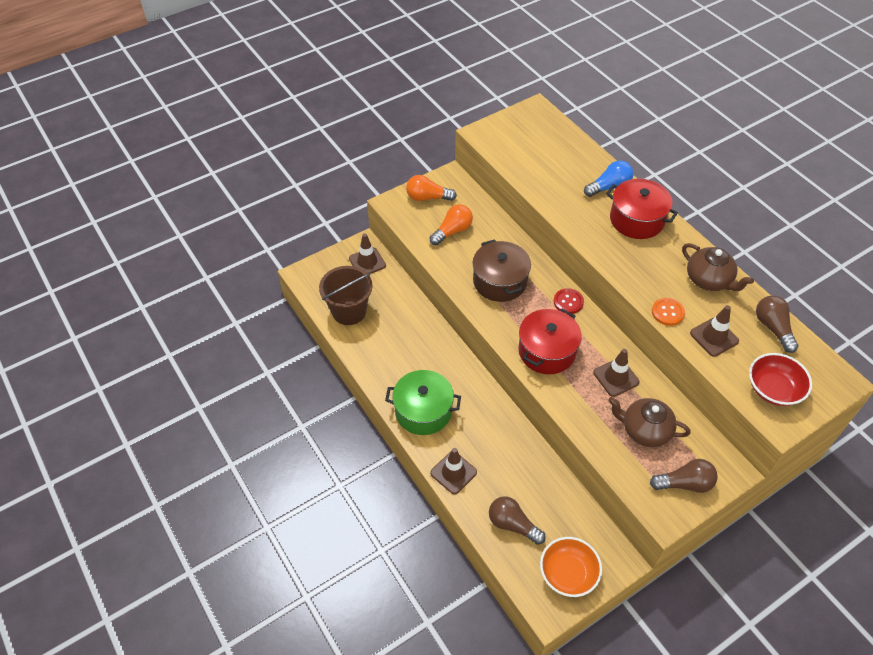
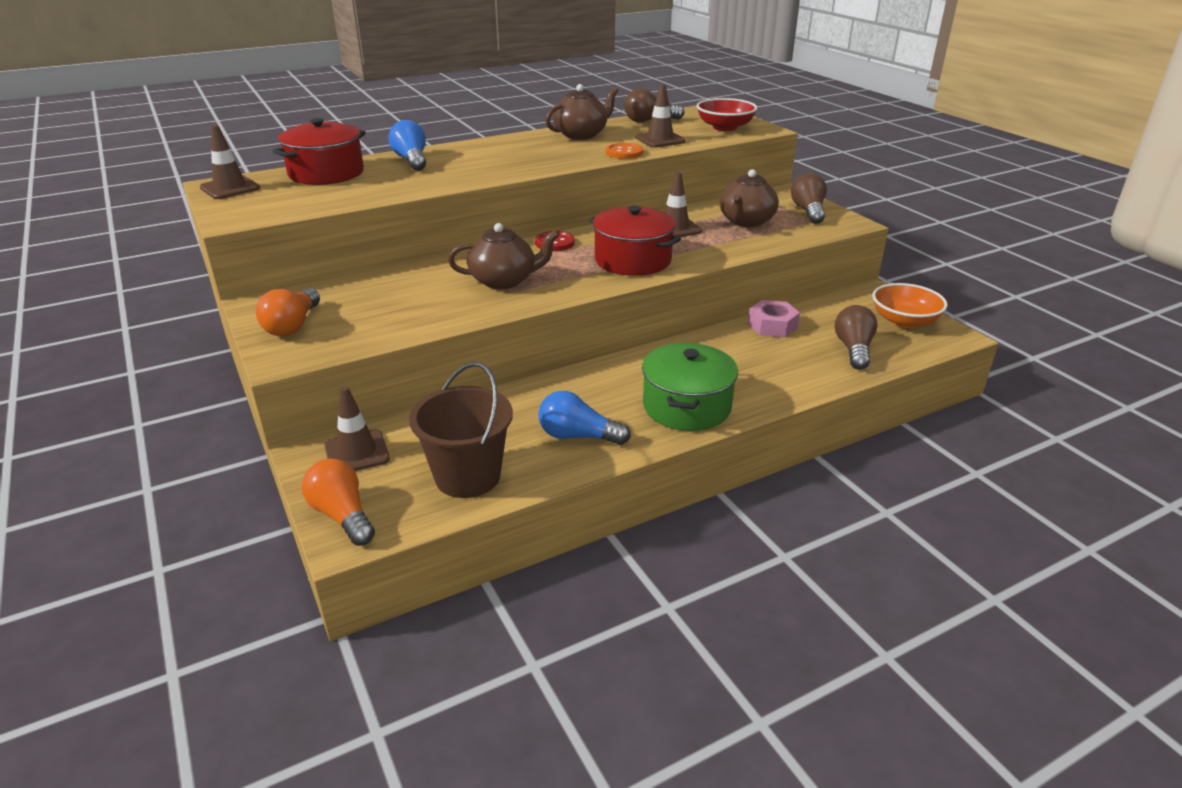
camera: 85 degrees left, 20 degrees down
orange light bulb [429,204,473,245] -> orange light bulb moved to [302,459,375,546]
brown traffic cone [430,448,477,494] -> brown traffic cone moved to [200,125,260,199]
brown pot [472,239,531,302] -> brown teapot [448,223,559,289]
brown light bulb [489,496,546,545] -> brown light bulb turned 150 degrees clockwise [835,305,878,370]
red pot [606,179,678,239] -> red pot moved to [273,118,366,185]
none -> blue light bulb [539,391,631,445]
none -> pink nut [748,300,800,337]

